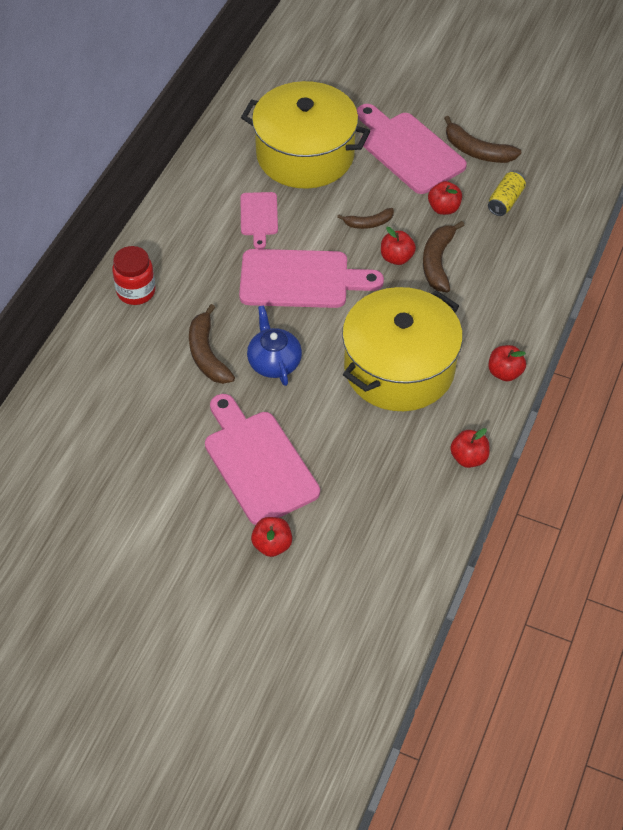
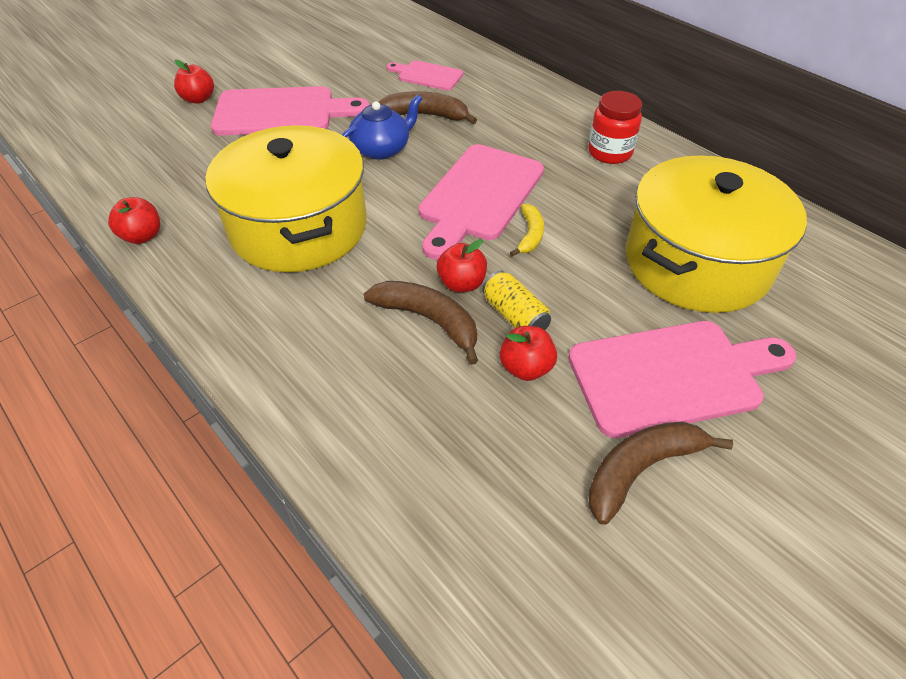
camera: 115 degrees right, 5 degrees down
red jar [112,246,156,305] -> red jar moved to [588,91,642,164]
pink cutting board [240,192,278,249] -> pink cutting board moved to [387,60,463,91]
blue teapot [247,305,302,386] -> blue teapot turned 45 degrees counterclockwise [342,94,422,160]
brown banana [337,208,394,229] -> none
yellow can [488,172,526,216] -> yellow can moved to [482,271,551,330]
red apple [488,345,526,382] -> none
none -> yellow banana [510,204,544,256]

